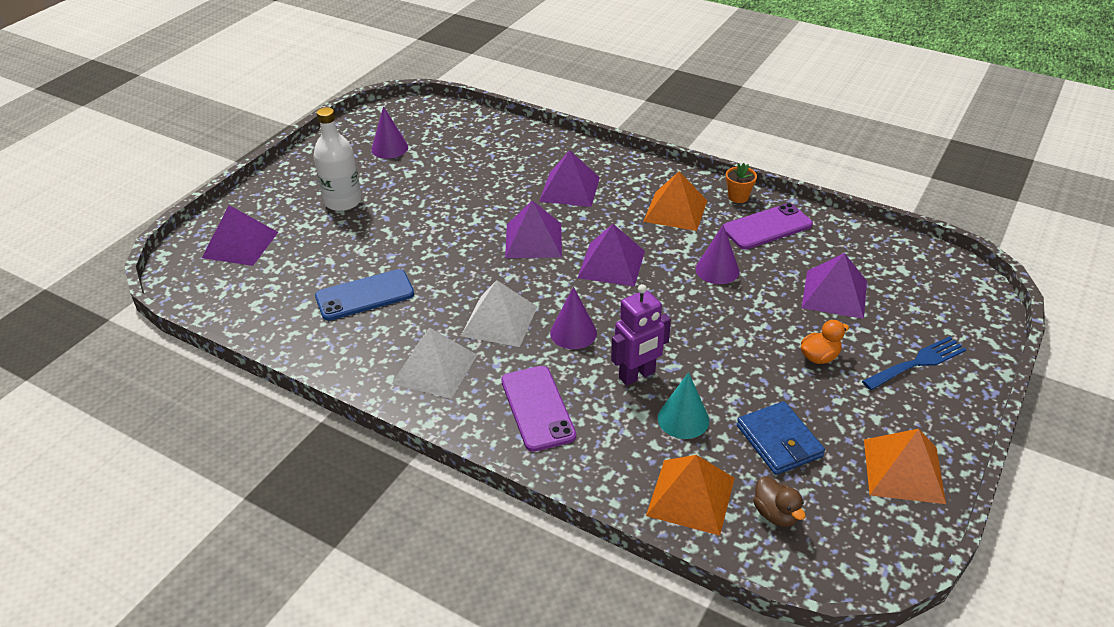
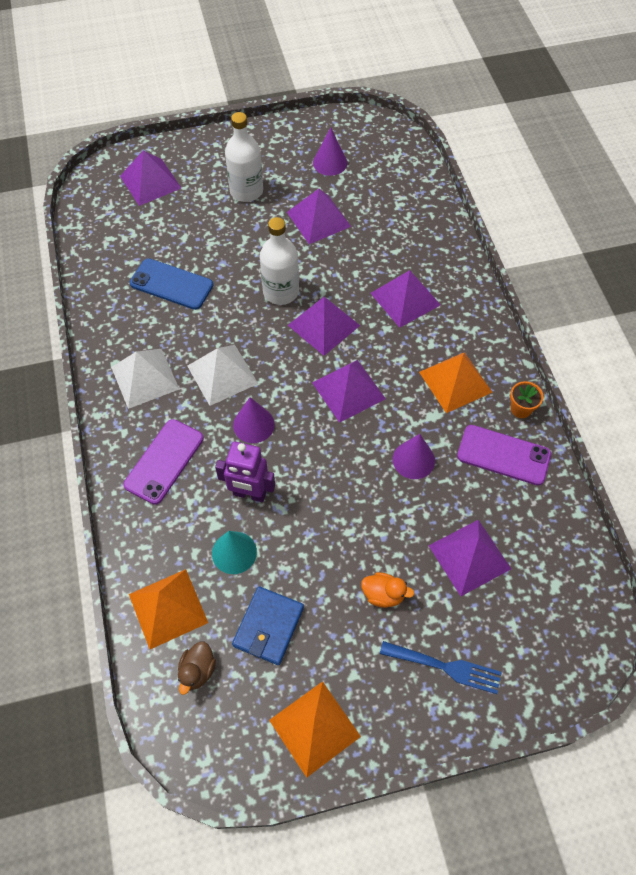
camera: 45 degrees right, 20 degrees up
none -> white bottle [260,217,299,305]
none -> purple pyramid [287,189,351,244]

